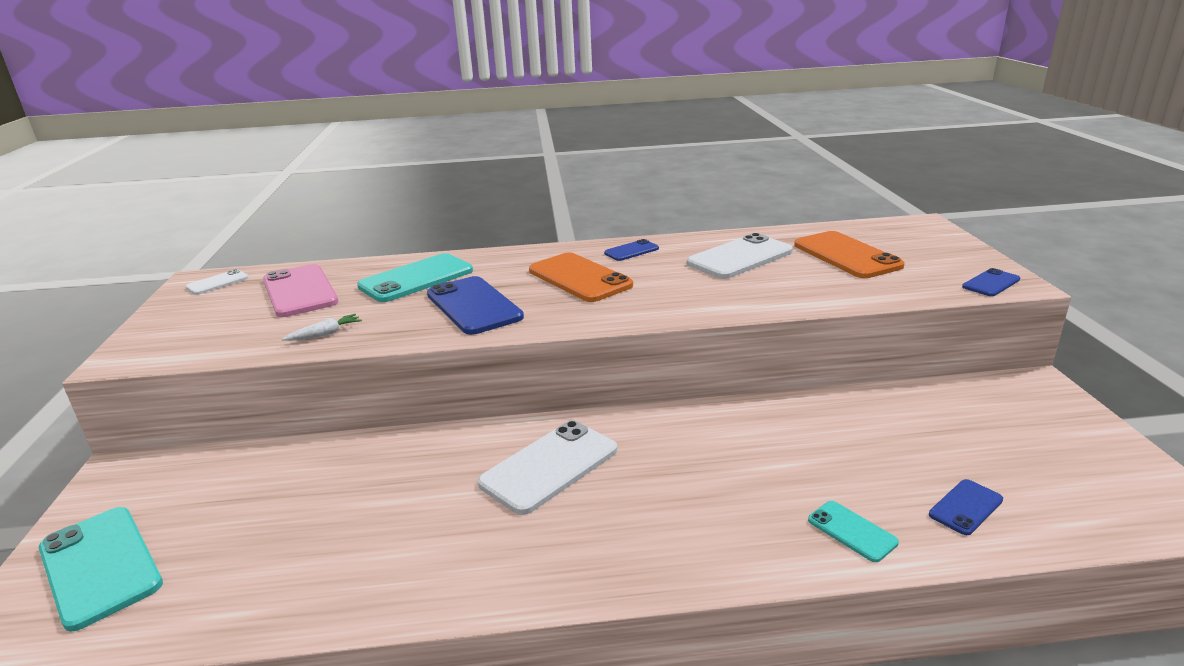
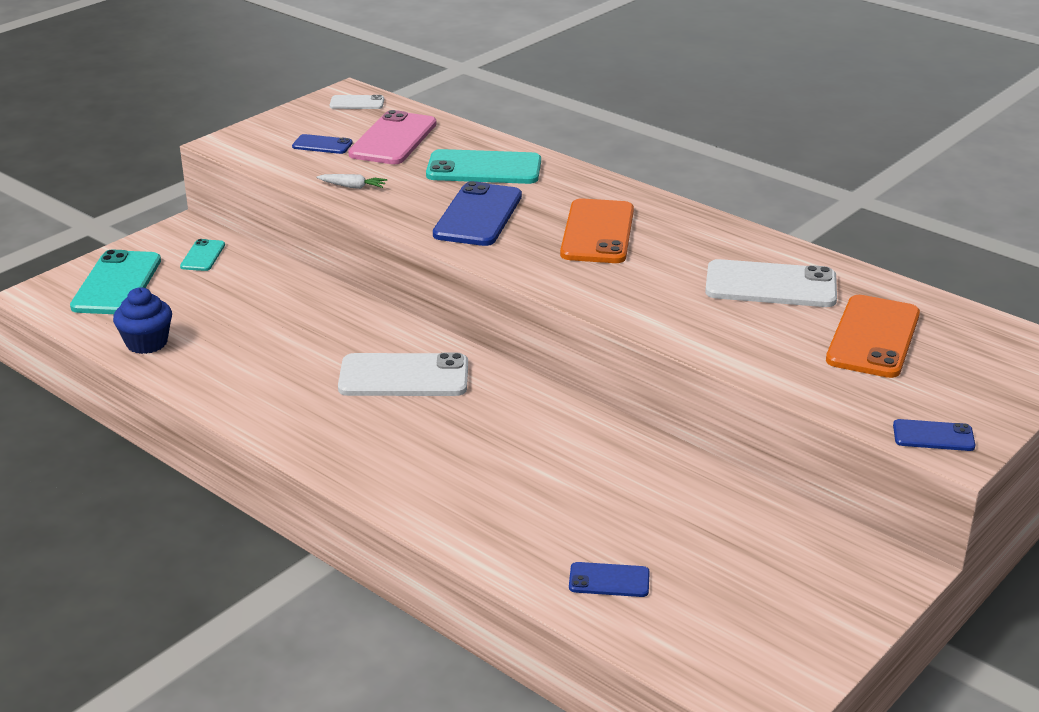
camera: 45 degrees right, 5 degrees up
blue phone [604,239,659,261] -> blue phone moved to [292,134,353,154]
turquoise phone [808,501,899,562] -> turquoise phone moved to [180,239,225,271]
none -> blue cupcake [113,287,172,354]

